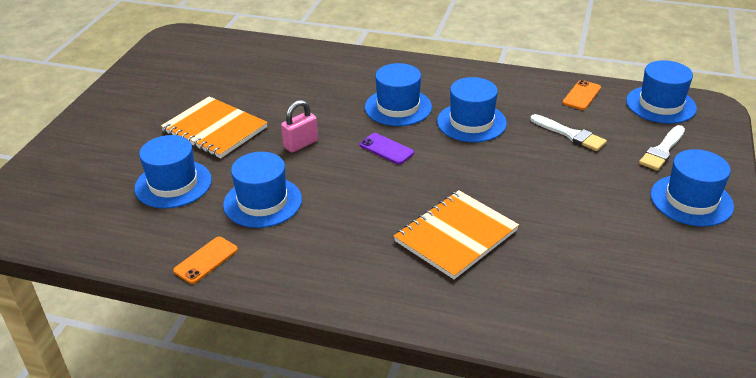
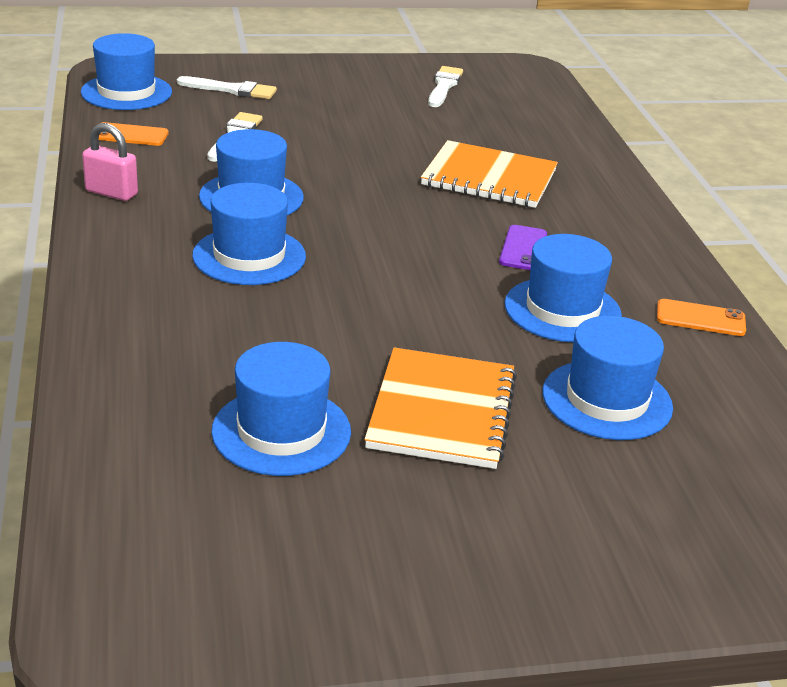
camera: 120 degrees left, 5 degrees down
pink padlock [281,100,318,153] -> pink padlock moved to [82,123,138,201]
purple phone [359,133,414,164] -> purple phone moved to [499,225,547,270]
blue hat [650,149,734,227] -> blue hat moved to [211,342,351,476]
none -> white brush [428,66,463,107]

